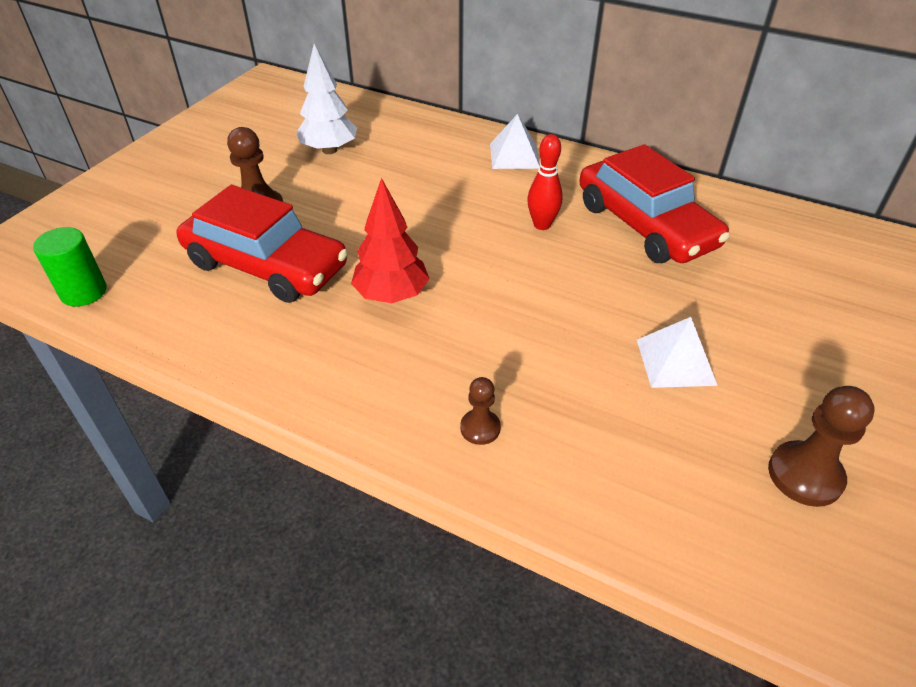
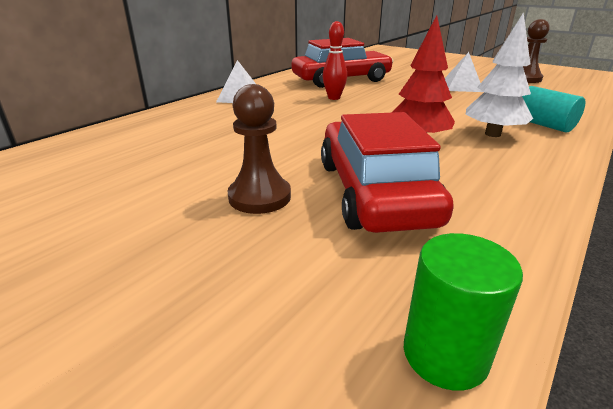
camera: 80 degrees left, 15 degrees down
red car [176,185,348,303] -> red car turned 45 degrees counterclockwise [321,112,454,233]
white tree [296,44,357,154] -> white tree moved to [465,12,533,137]
brown pawn [460,377,501,445] -> turquoise cylinder [522,86,585,132]

